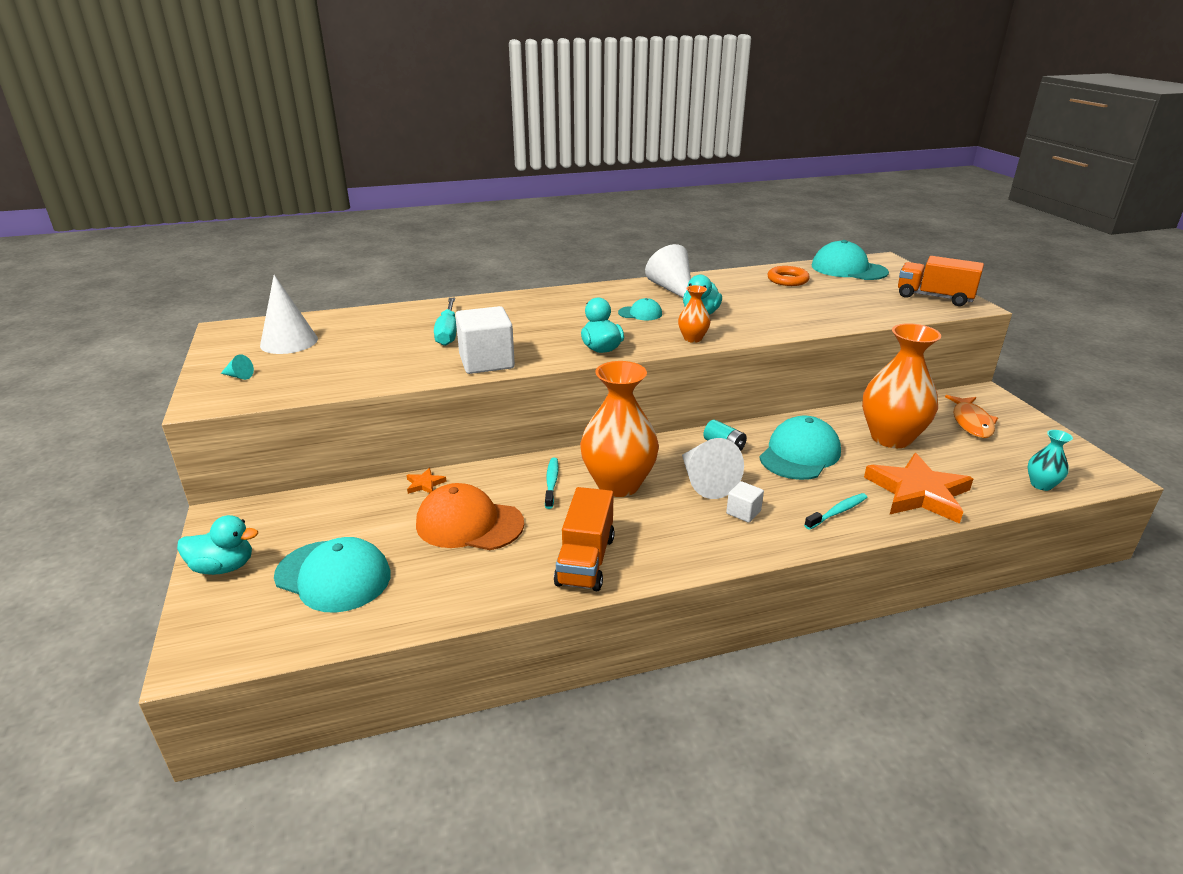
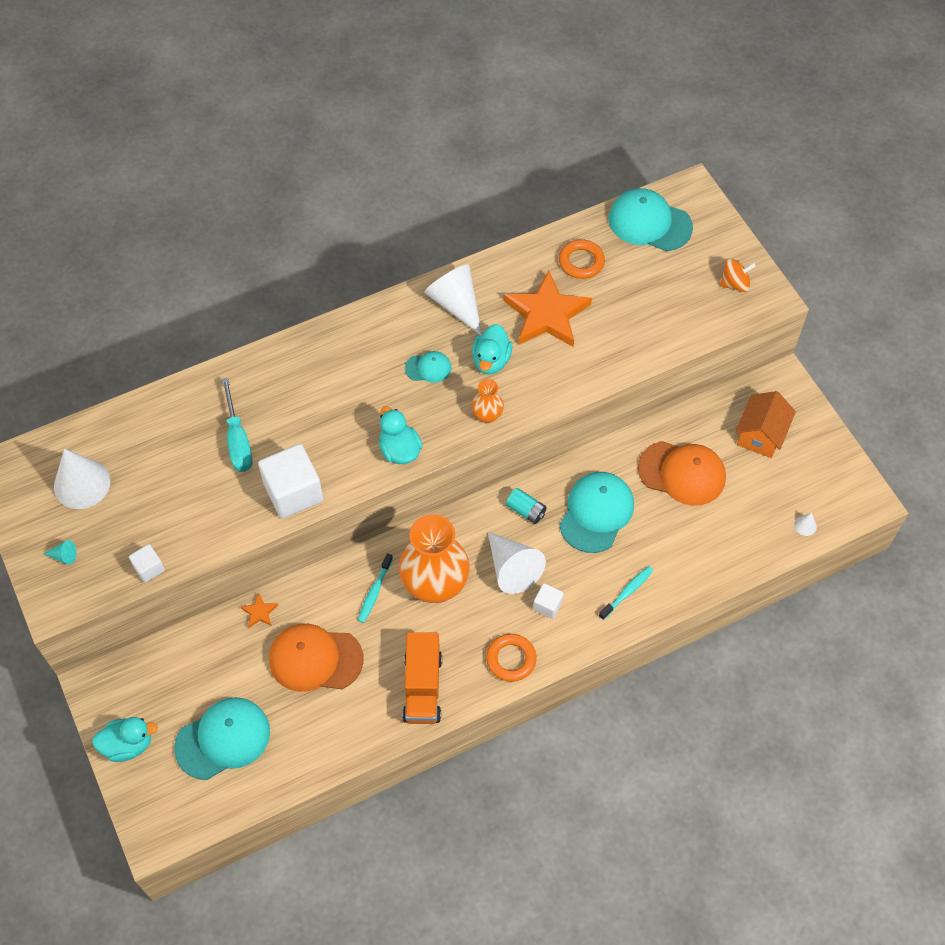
camera: 10 degrees left, 30 degrees up
turquoise cap [274,537,391,613] -> turquoise cap turned 45 degrees counterclockwise [174,697,270,780]
turquoise toothbrush [545,458,558,509] -> turquoise toothbrush turned 150 degrees counterclockwise [358,553,393,623]
orange vase [862,323,941,448] -> orange cap [638,441,726,506]
orange star [864,453,973,524] -> orange star moved to [504,270,592,347]
orange truck [898,256,984,306] -> orange spinning top [720,258,756,292]
orange fish [945,395,998,438] -> orange house [735,391,796,458]
turquoise vase [1028,430,1073,491] -> white cone [794,513,817,536]
none -> white cube [129,544,165,583]
none -> orange ring [486,634,537,682]

